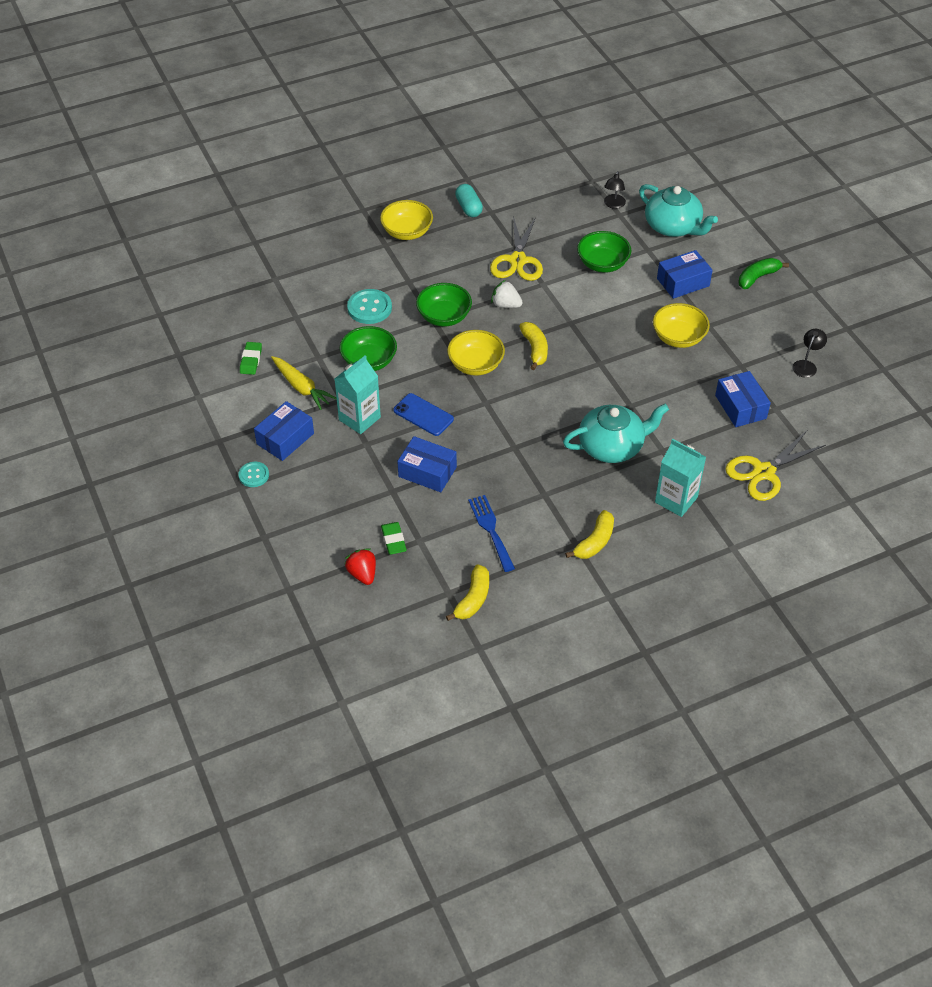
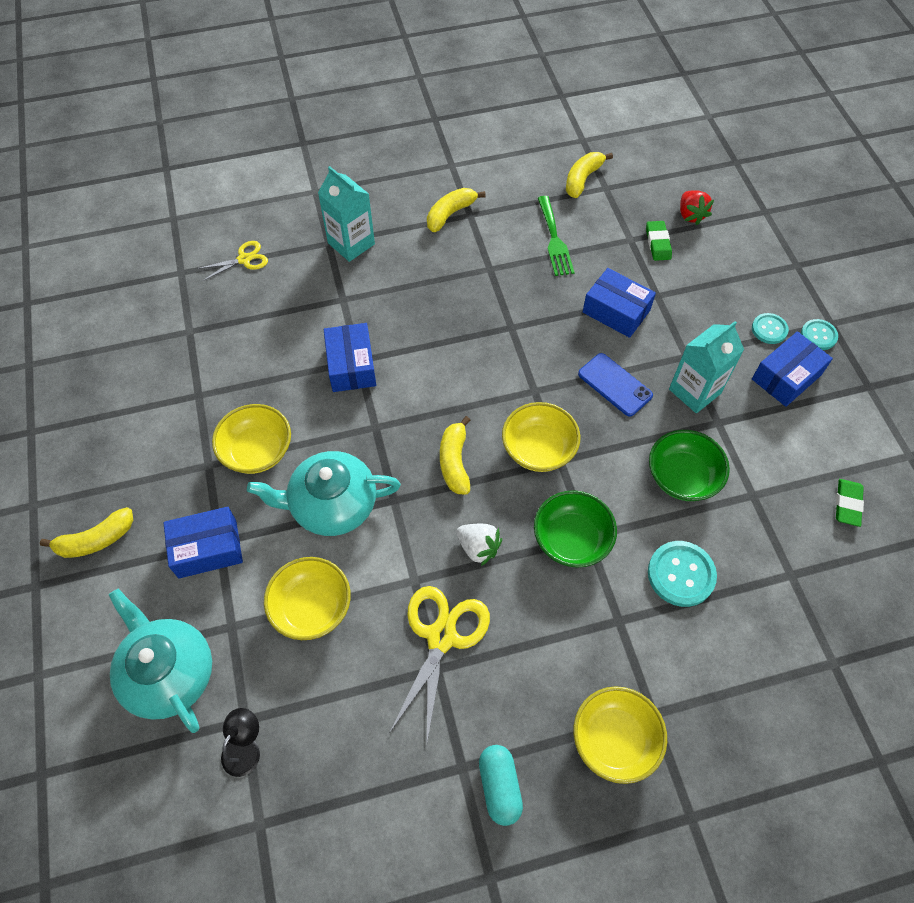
camera: 170 degrees left, 10 degrees up
yellow carrot [271,356,337,410] -> none
blue fork [468,495,515,572] -> green fork [538,196,575,276]
turquoise teapot [563,404,669,463] -> turquoise teapot moved to [247,451,401,536]
green bowl [577,231,631,273] -> yellow bowl [264,557,351,640]
blue box [715,371,771,427] -> blue box moved to [324,323,376,392]
yellow scissors [725,431,826,501] -> yellow scissors [197,241,268,281], size x0.57
green banana [738,258,789,289] -> yellow banana [40,507,133,558]
black lamp [792,329,827,378] -> none
none -> turquoise button [752,313,789,344]

